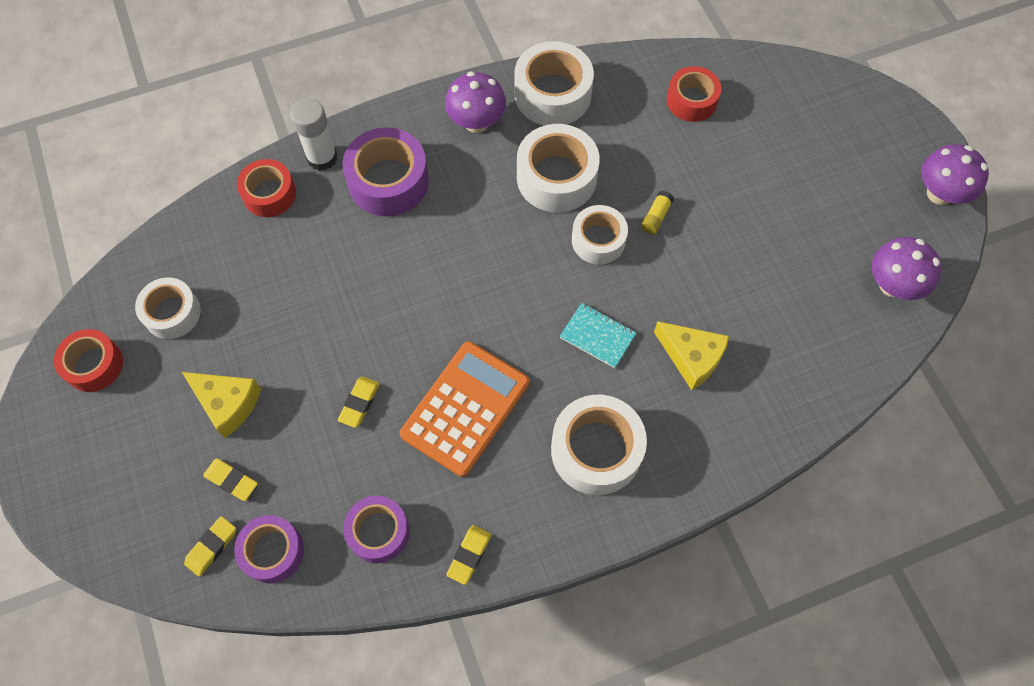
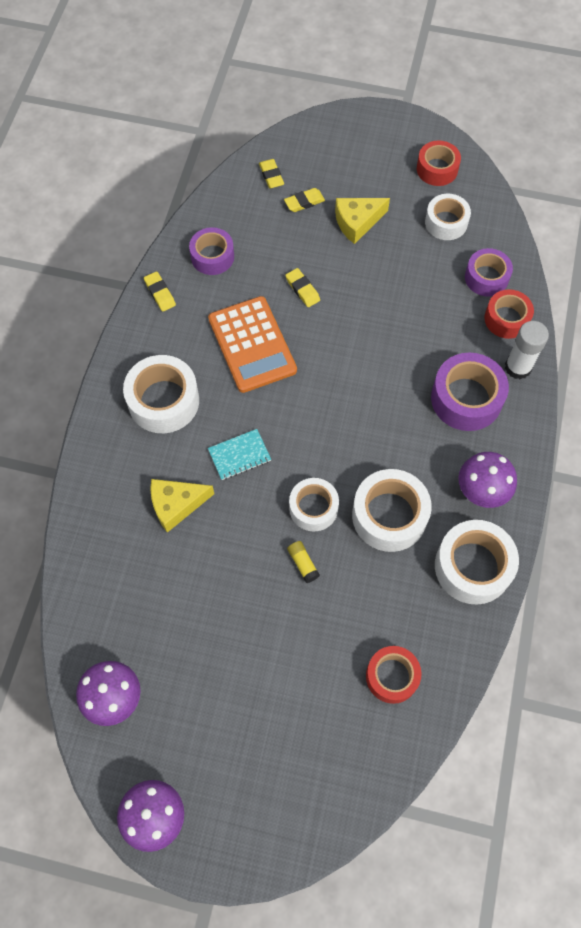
camera: 125 degrees right, 0 degrees up
purple tape [234,515,304,583] -> purple tape moved to [465,248,513,297]

